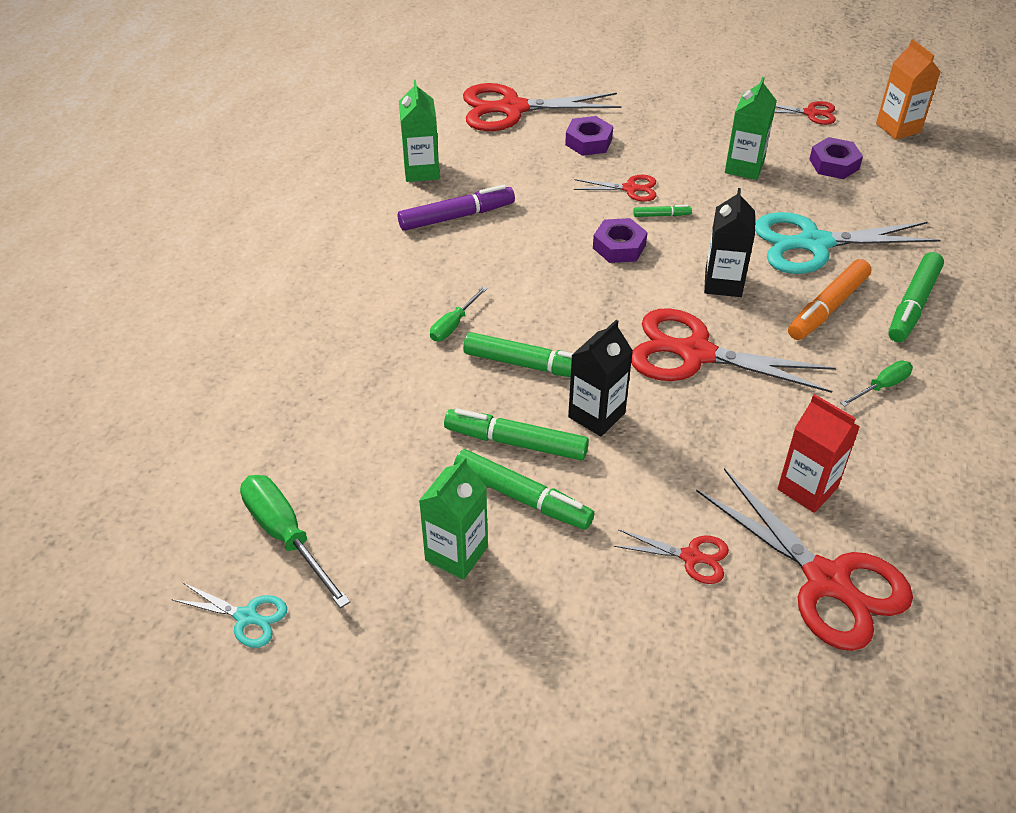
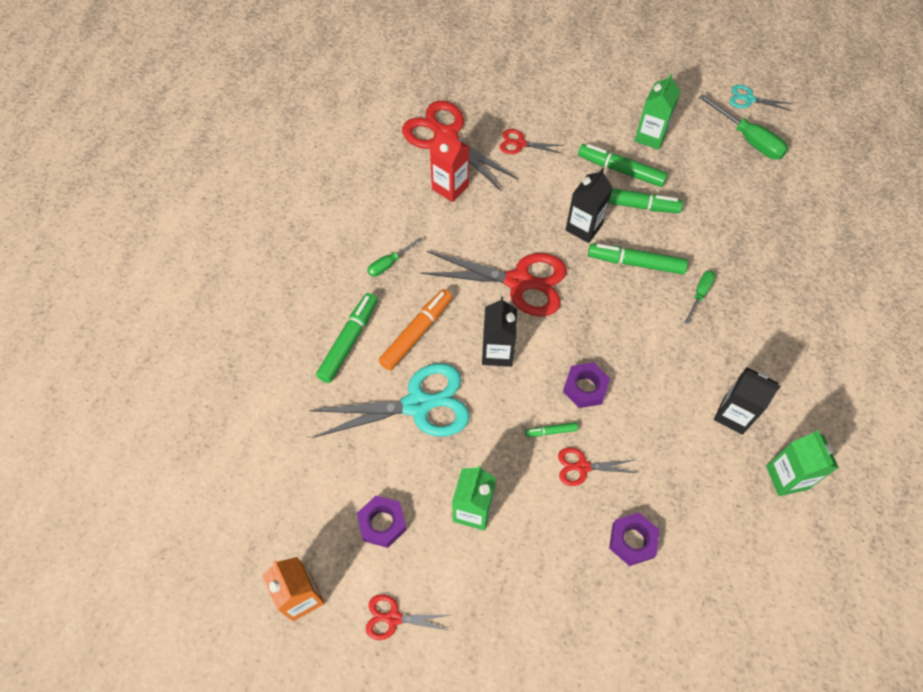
camera: 175 degrees right, 15 degrees up
purple marker [398,185,515,231] -> black carton [714,367,780,435]
red scissors [463,83,622,131] -> none

